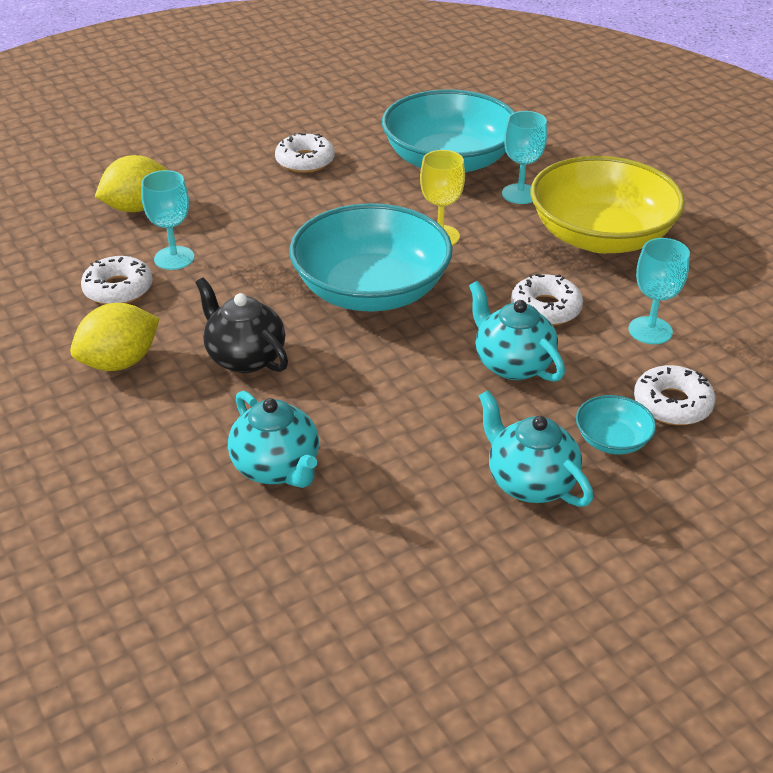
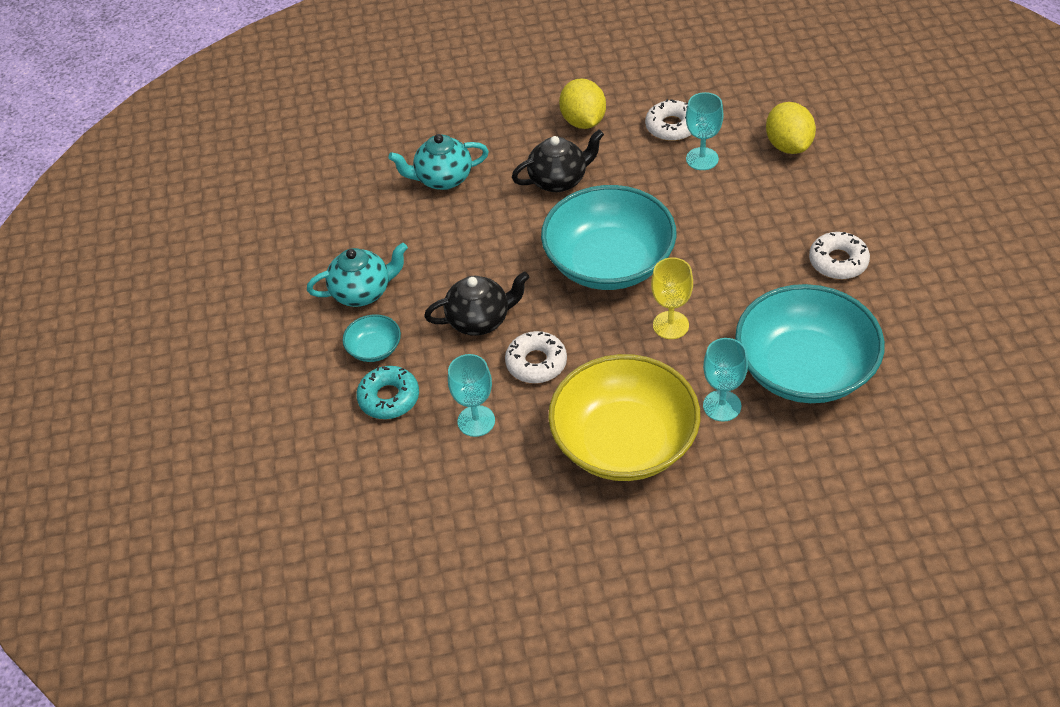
camera: 115 degrees right, 10 degrees up
turquoise teapot [469,281,565,382] -> black teapot [424,271,529,336]
white donut [634,365,715,425] -> turquoise donut [356,366,419,419]

